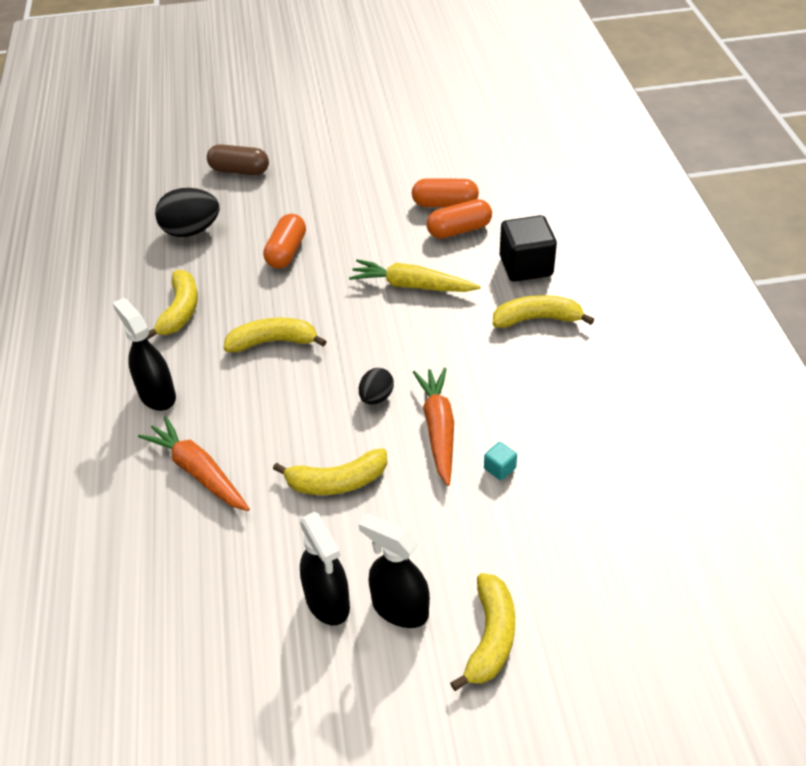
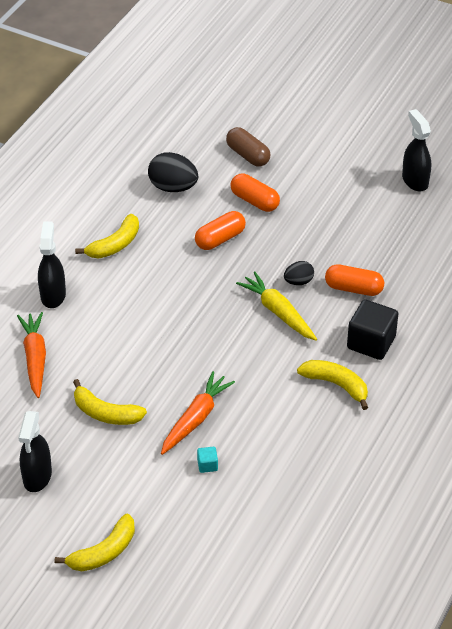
camera: 35 degrees right, 0 degrees up
yellow banana [223,317,327,352] -> none
black egg [359,368,394,405] -> black egg moved to [284,261,314,285]
black spray bottle [359,513,430,628] -> black spray bottle moved to [402,109,431,191]
orange capsule [412,179,479,207] -> orange capsule moved to [230,173,280,212]

